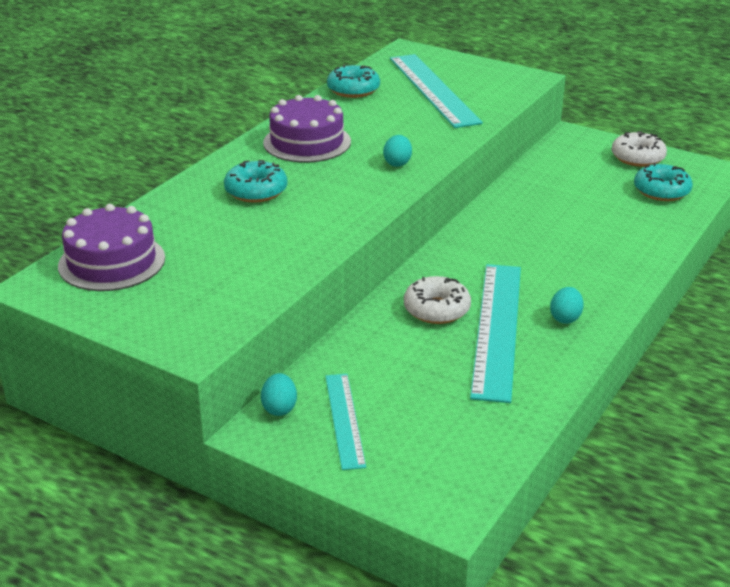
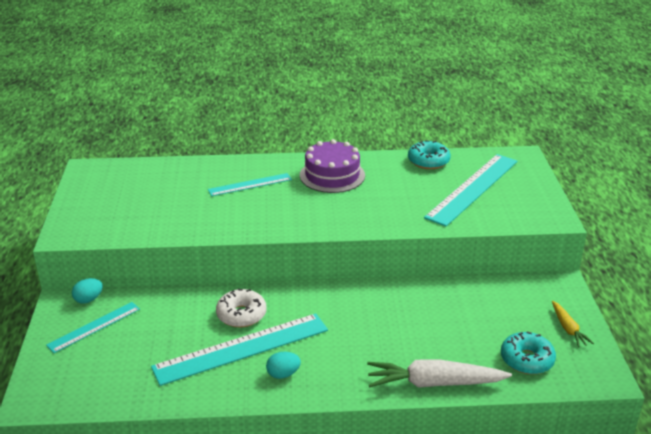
camera: 55 degrees right, 0 degrees up
purple cake [58,204,165,291] -> none
turquoise donut [224,160,287,202] -> turquoise ruler [208,173,292,196]
turquoise egg [383,135,412,167] -> none
white donut [612,131,667,167] -> yellow carrot [552,301,594,347]
none -> white carrot [367,359,512,388]

